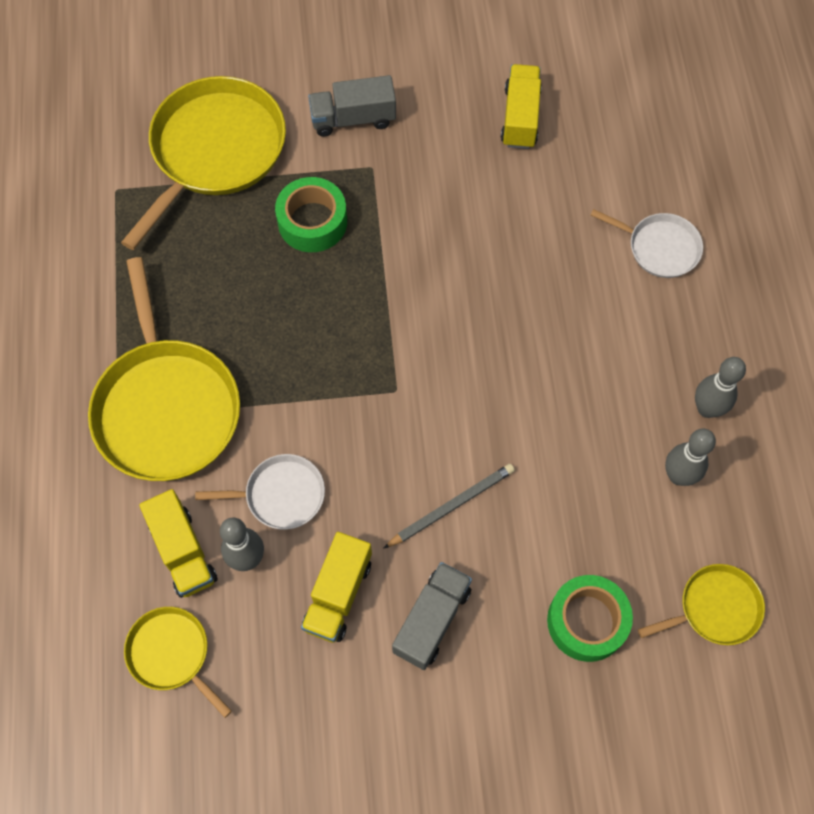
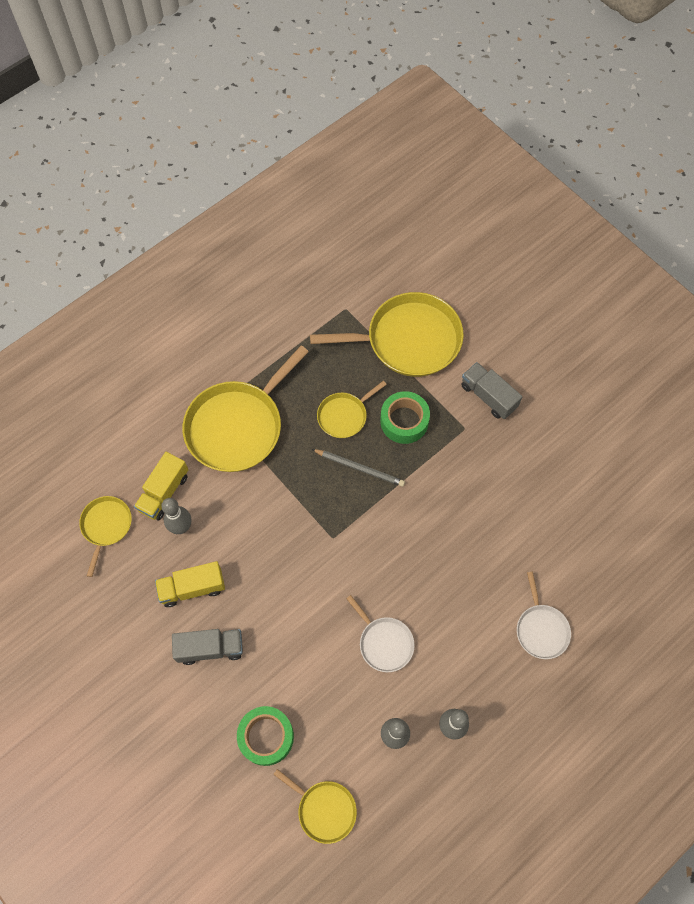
camera: 55 degrees right, 0 degrees up
white pan [195,454,325,530] -> white pan moved to [346,595,415,672]
grey pencil [383,464,515,549] -> grey pencil moved to [312,449,405,487]
yellow truck [501,64,542,149] -> none
none -> yellow pan [317,381,387,438]

